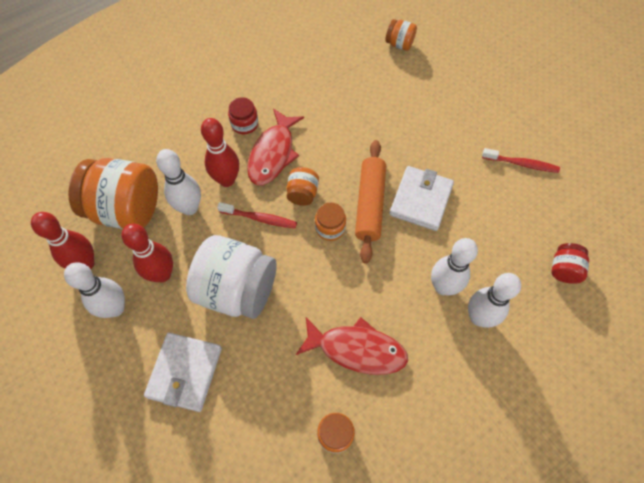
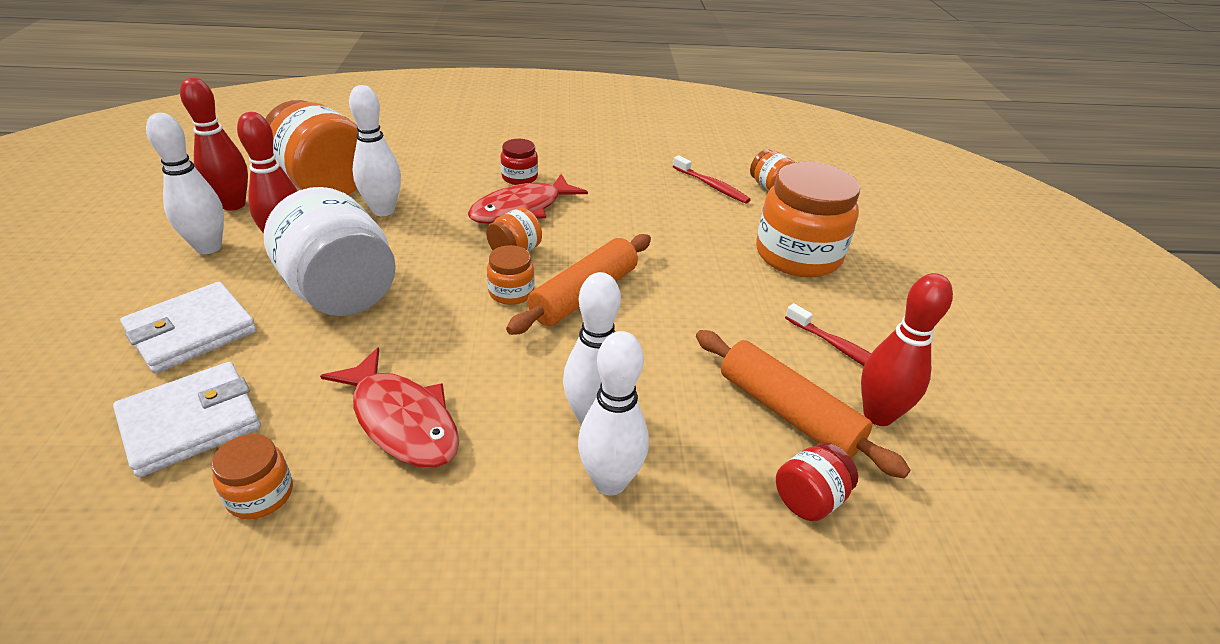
camera: 30 degrees right, 25 degrees down
red bowling pin [201,118,239,187] -> red bowling pin moved to [861,273,953,426]
red toothbrush [217,202,297,229] -> red toothbrush moved to [673,155,751,204]
white wallet [389,166,454,231] -> white wallet moved to [113,362,261,477]
none -> orange rolling pin [696,330,910,479]
none -> orange jar [756,162,860,278]

